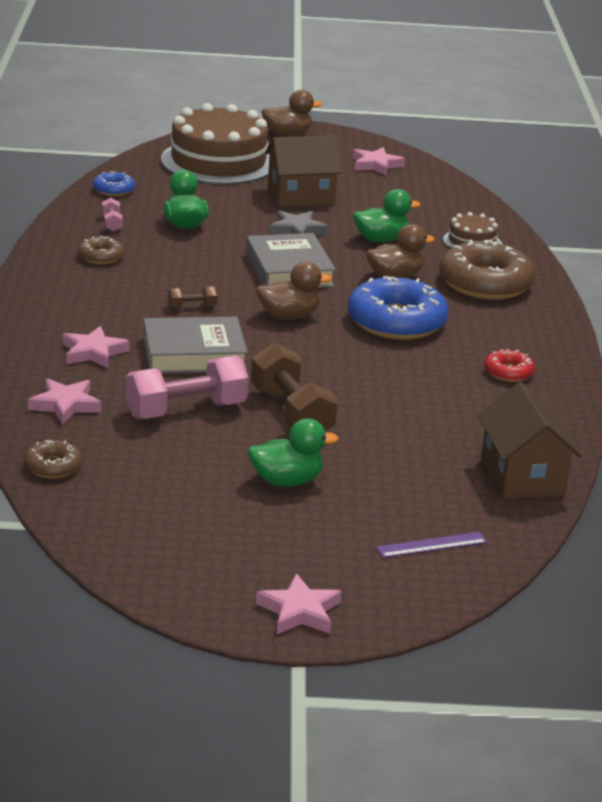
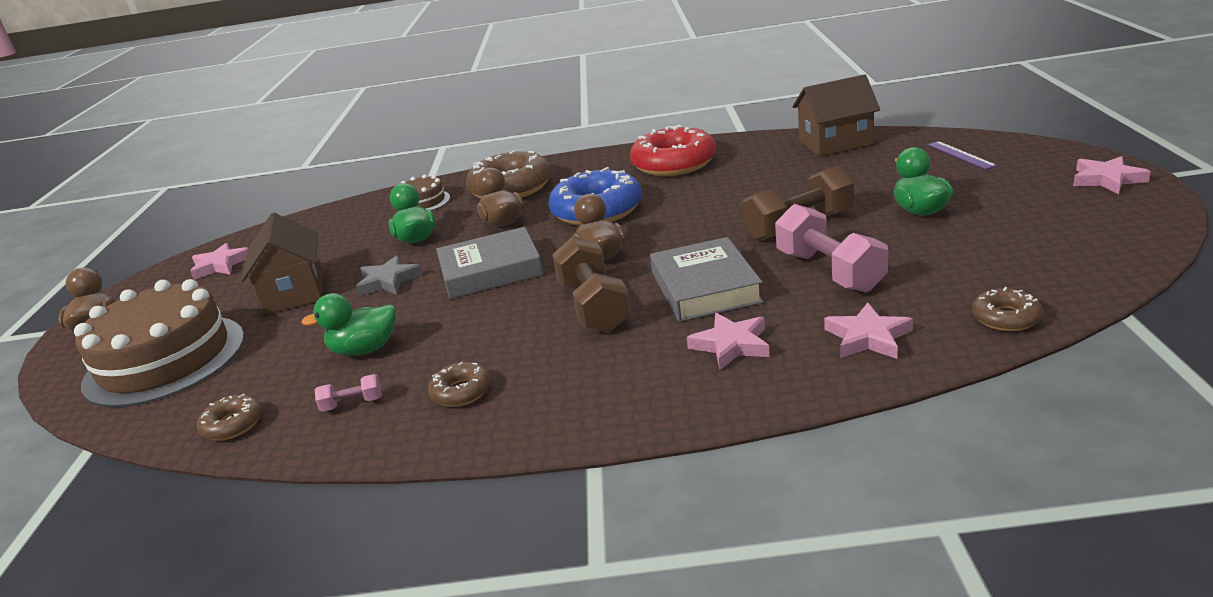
camera: 85 degrees left, 0 degrees up
blue donut [93,171,135,196] -> brown donut [197,394,262,441]
brown dumbbell [168,286,218,309] -> brown dumbbell [552,237,631,333], size x2.19
red donut [484,349,535,382] -> red donut [630,125,716,176], size x2.09

